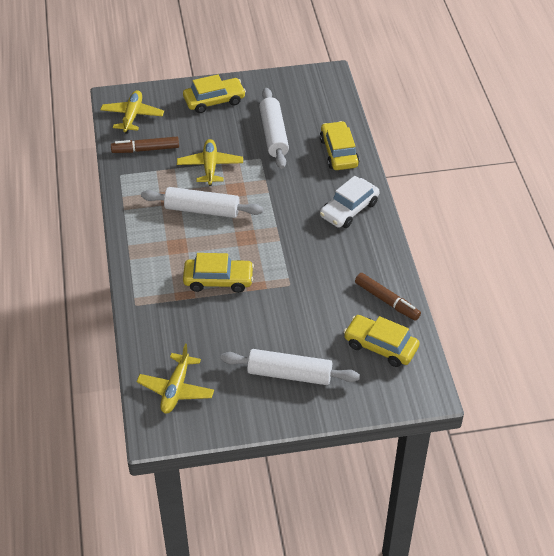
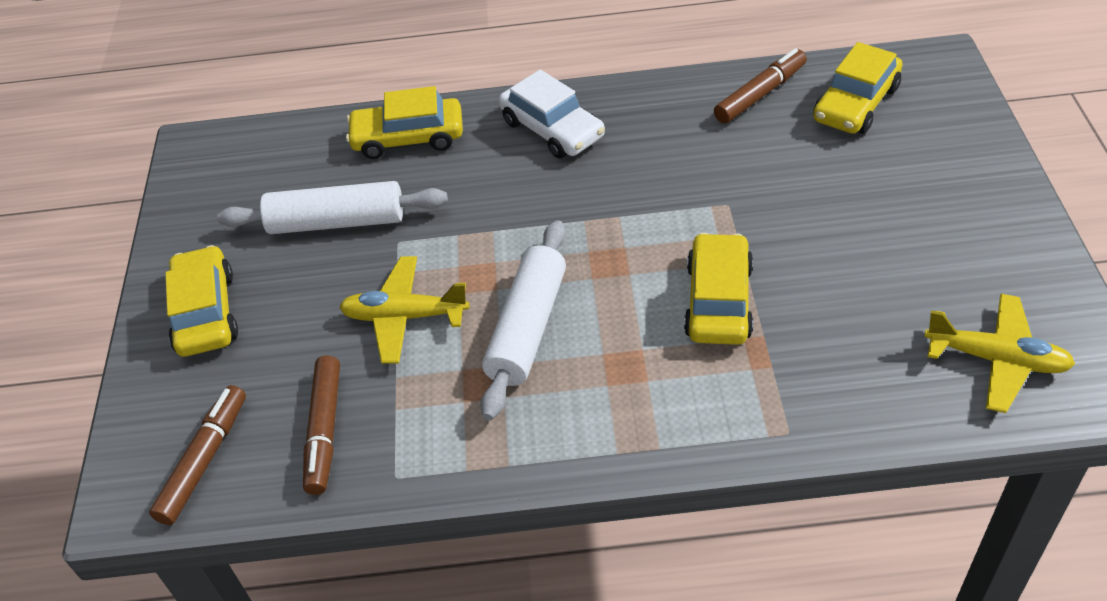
camera: 80 degrees left, 0 degrees up
yellow plane [100,90,164,134] -> brown marker [149,385,246,525]
white rolling pin [221,349,360,385] -> none

